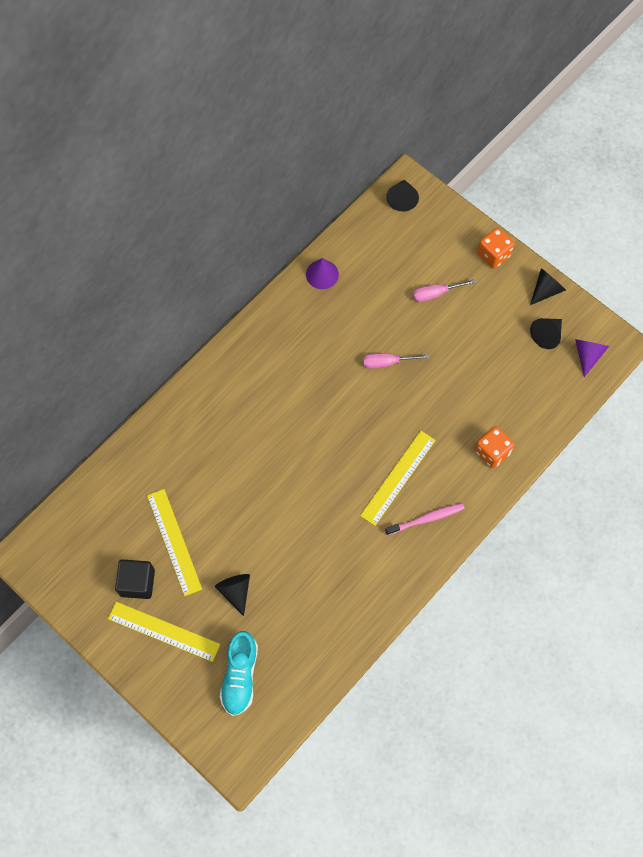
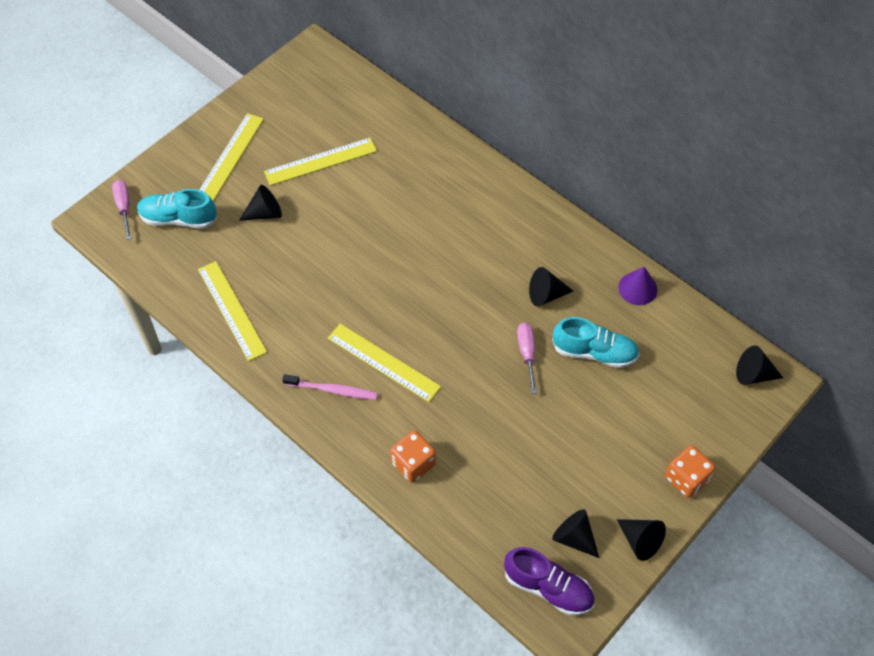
camera: 90 degrees right, 10 degrees down
black cube [115,559,155,599] -> none
pink toothbrush [385,503,465,535] -> pink toothbrush turned 60 degrees counterclockwise [282,374,378,400]
pink screwdriver [413,279,475,302] -> pink screwdriver moved to [112,180,132,240]
purple cone [575,339,609,377] -> purple shoe [504,547,595,616]
none -> yellow ruler [198,261,267,361]
none -> black cone [529,267,573,306]
none -> turquoise shoe [552,317,639,368]

